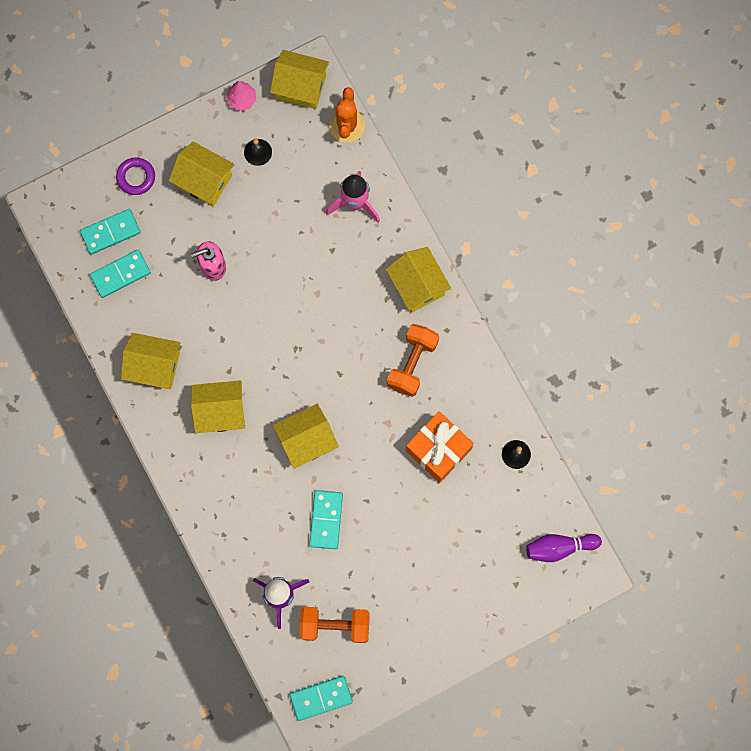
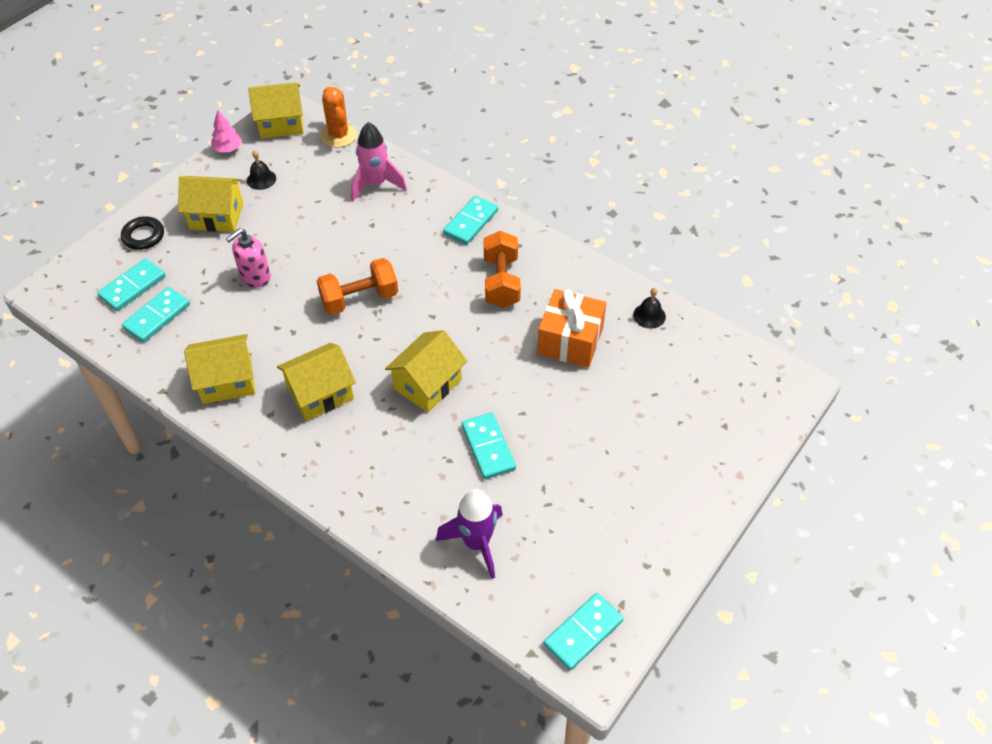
camera: 25 degrees left, 25 degrees down
purple ring [116,157,155,195] -> black ring [121,217,164,250]
orange dumbbell [299,607,370,643] -> orange dumbbell moved to [317,258,398,315]
yellow house [386,247,451,313] -> turquoise domino [443,195,498,245]
purple bowling pin [526,534,602,562] -> none

